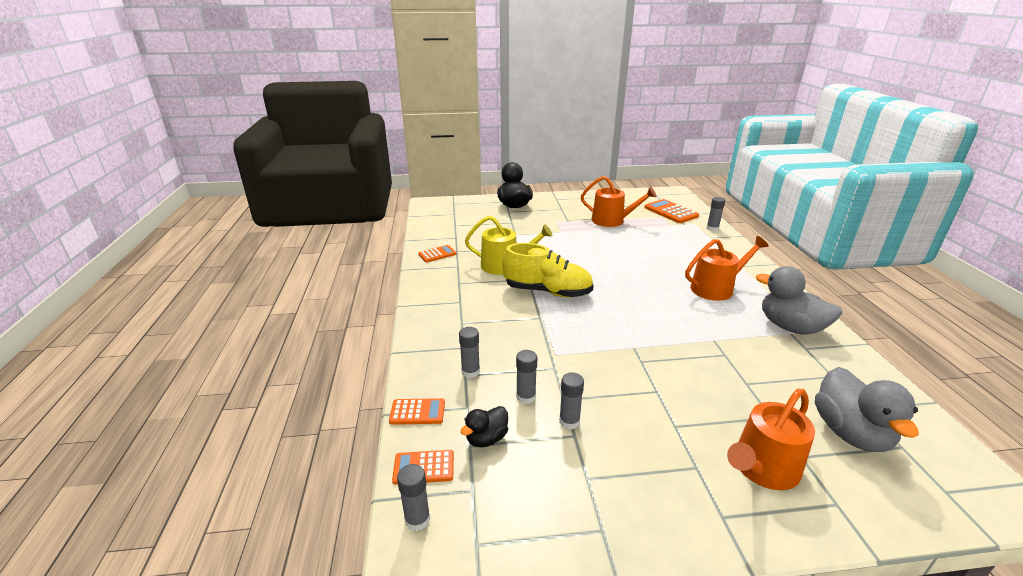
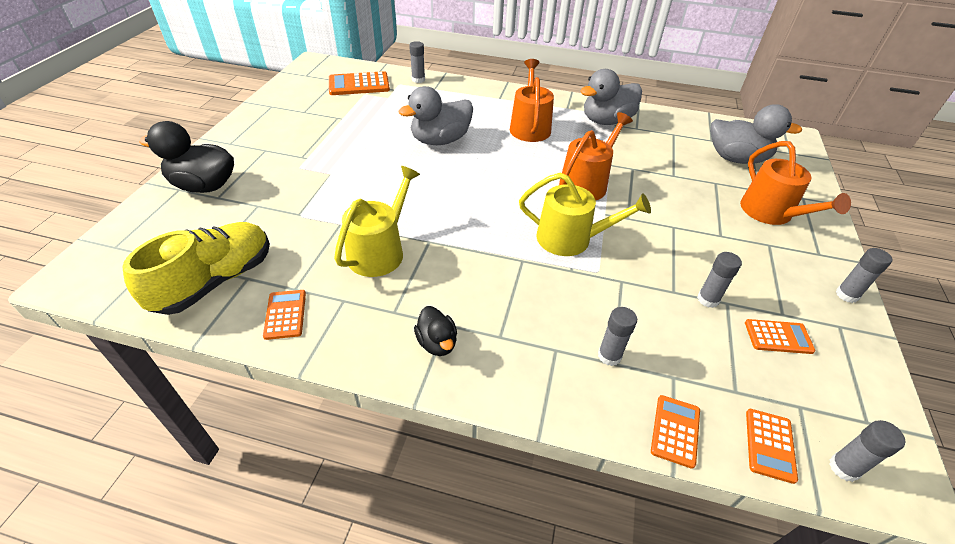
camera: 70 degrees left, 15 degrees up
black duck [460,406,508,447] -> black duck moved to [414,306,457,356]
yellow shoe [502,243,594,297] -> yellow shoe moved to [122,222,270,315]
grey glue stick [516,350,537,404] -> grey glue stick moved to [836,248,892,303]
orange watering can [581,176,656,227] -> orange watering can moved to [559,112,633,200]
none -> grey duck [399,86,473,145]
none -> yellow watering can [519,173,651,256]
none -> orange calculator [745,319,815,354]

